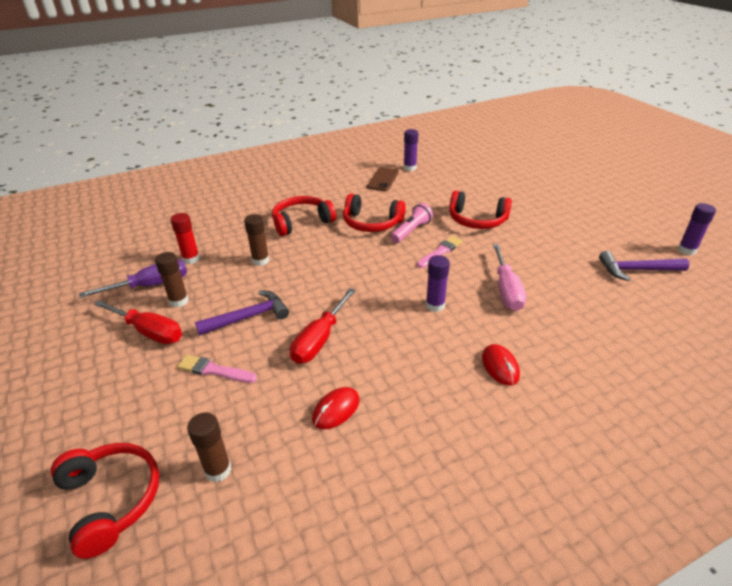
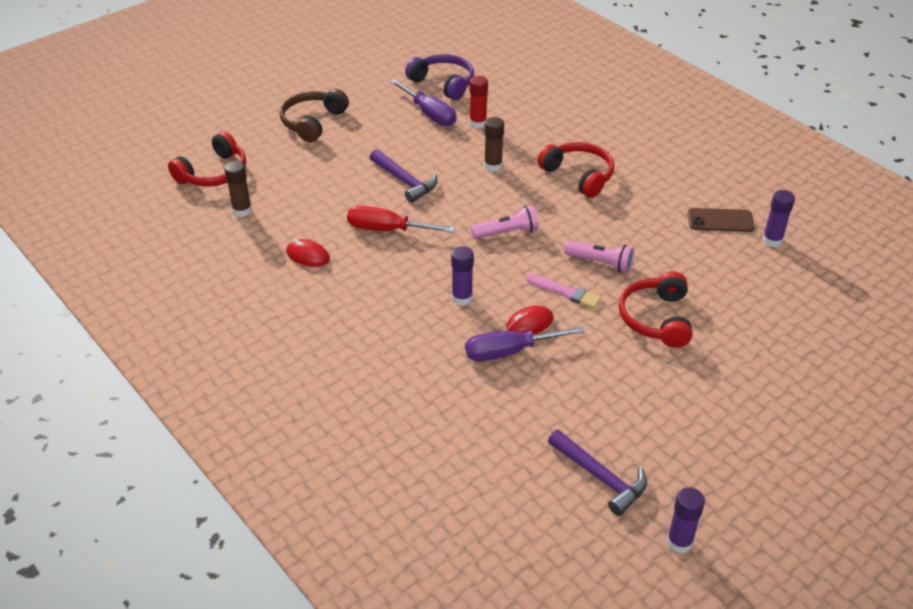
camera: 75 degrees right, 5 degrees up
red screwdriver [94,300,182,344] -> none
brown glue stick [155,252,189,308] -> none
pink brush [177,355,257,383] -> none
red headphones [343,194,406,232] -> none
red mouse [482,344,520,386] -> red mouse moved to [506,306,554,334]
pink screwdriver [493,244,526,311] -> purple screwdriver [465,326,585,361]
purple hammer [599,251,689,281] -> purple hammer turned 150 degrees clockwise [548,430,647,516]
none -> brown headphones [280,89,349,142]
none -> purple headphones [405,54,474,100]
none -> pink flashlight [471,205,539,239]

